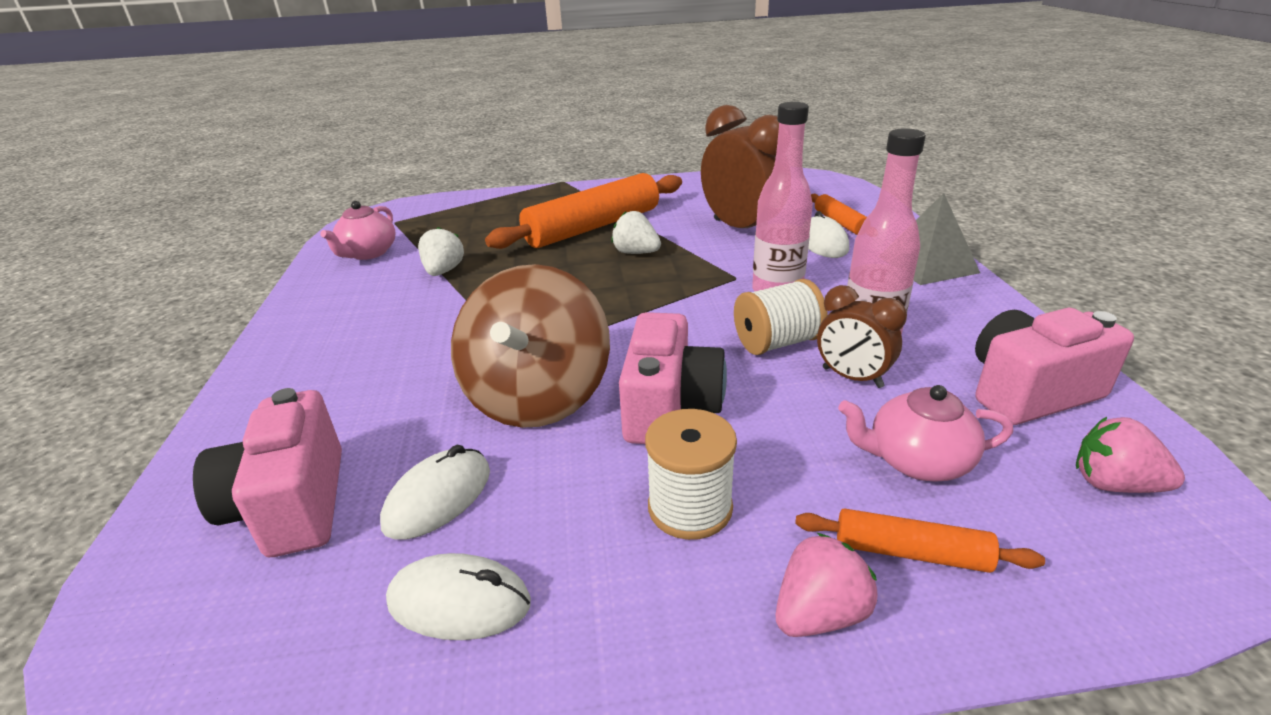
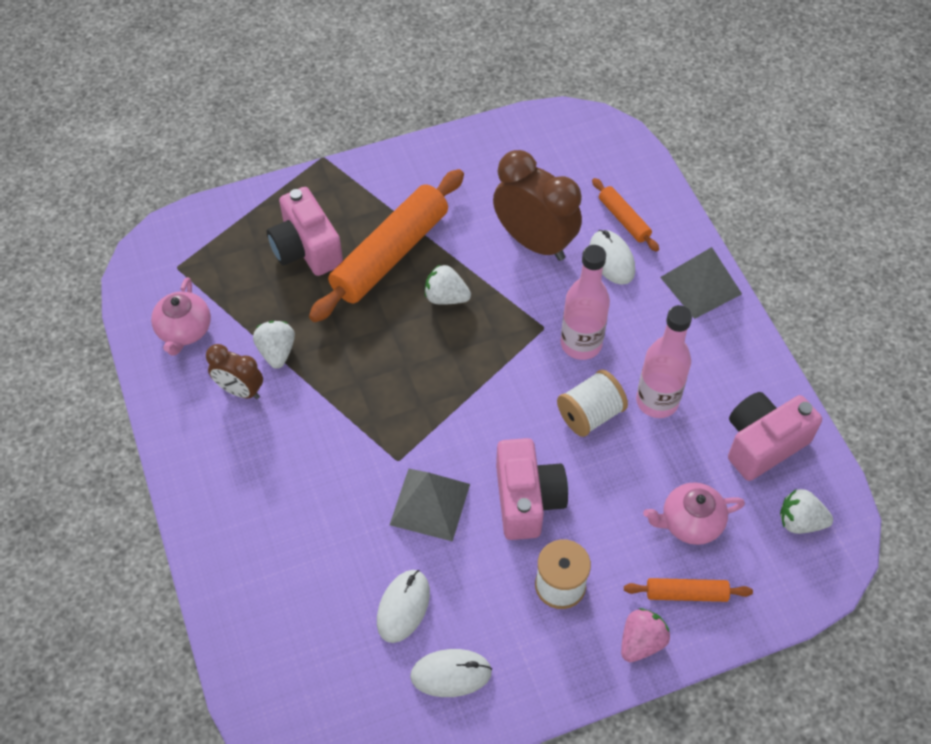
camera: 15 degrees left, 25 degrees up
pink camera [193,388,342,557] -> pink camera moved to [267,187,343,276]
brown spinning top [451,264,610,428] -> grey pyramid [390,469,470,542]
brown clock [817,285,907,388] -> brown clock moved to [206,344,263,399]
pink strawberry [1076,417,1185,493] -> white strawberry [780,489,833,534]

